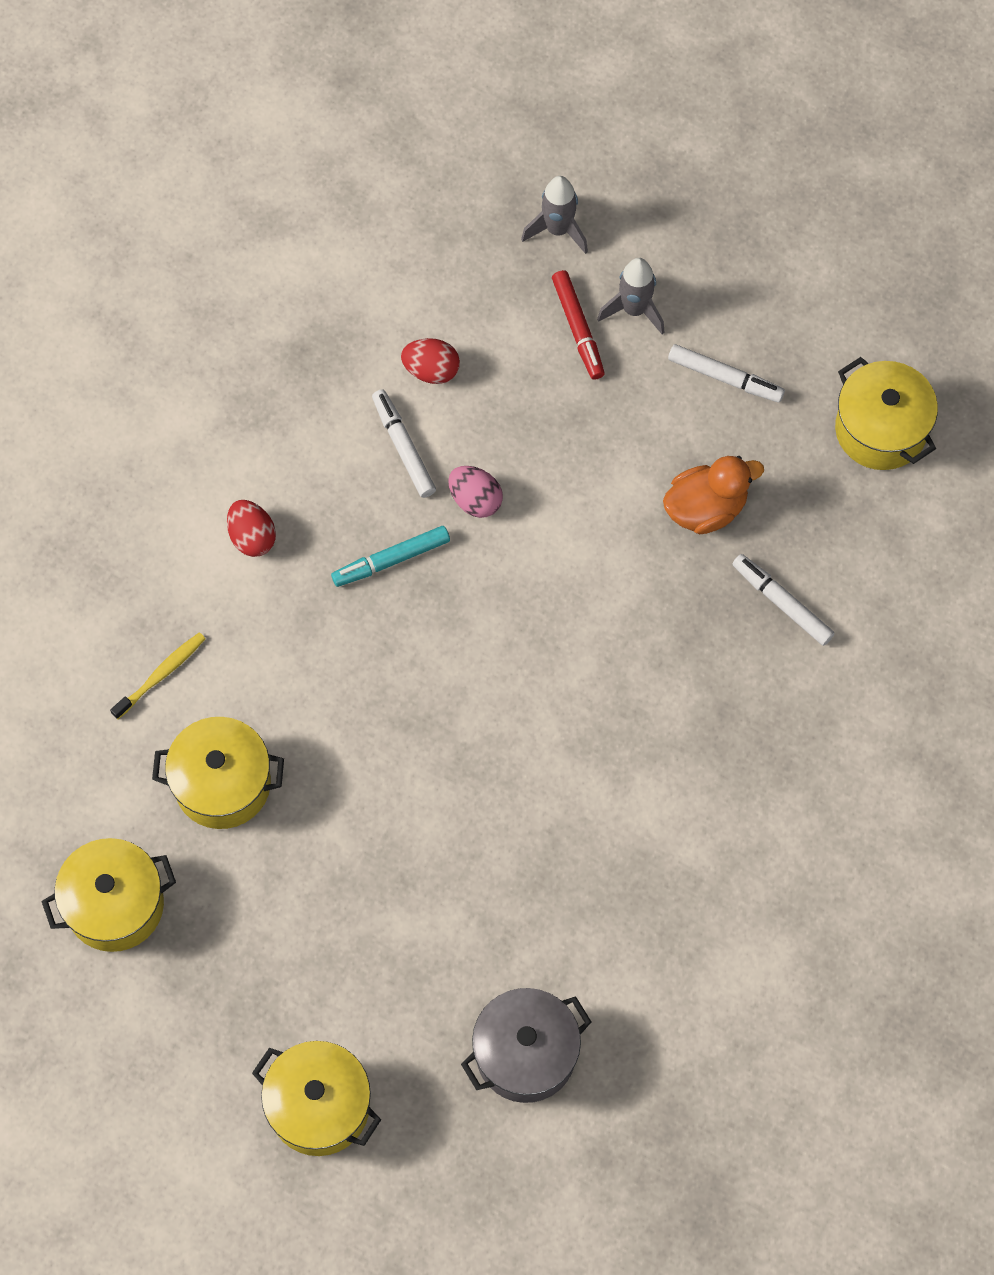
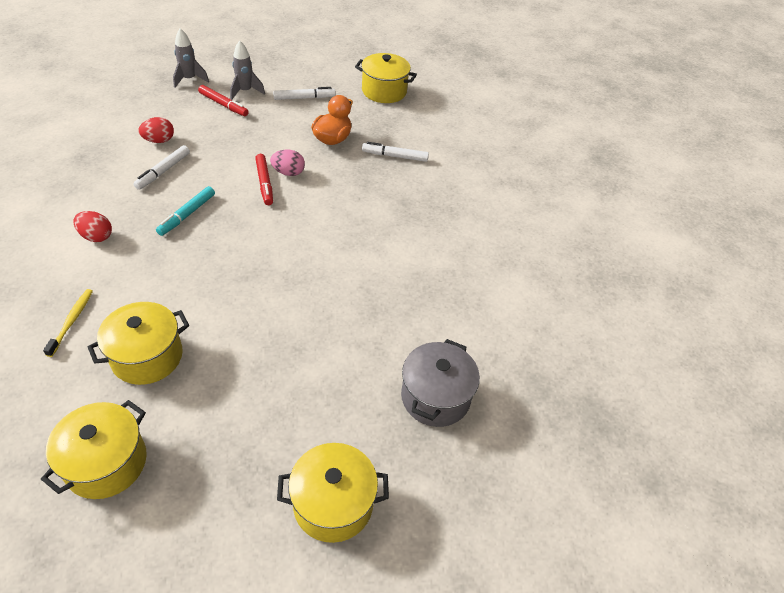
camera: 40 degrees left, 20 degrees down
white marker [372,389,436,498] -> white marker turned 90 degrees counterclockwise [133,145,190,190]
pink egg [448,466,503,518] -> pink egg moved to [270,150,305,176]
none -> red marker [255,154,273,205]

